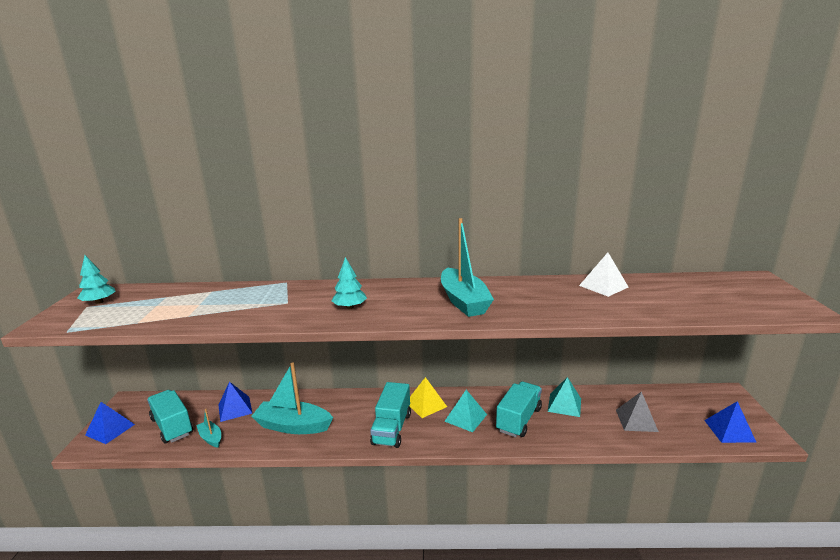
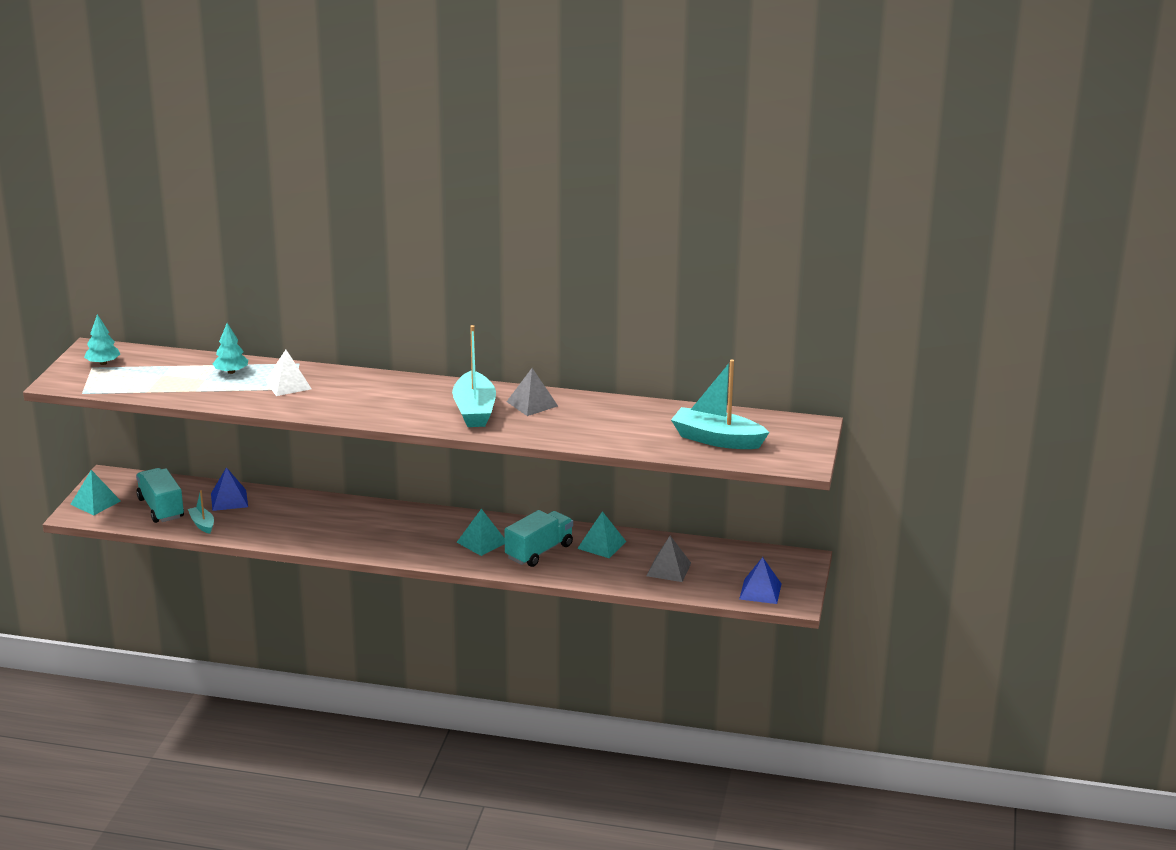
camera: 10 degrees right, 5 degrees up
blue pyramid [85,402,135,444] -> turquoise pyramid [70,470,121,515]
turquoise boat [251,363,333,434] -> turquoise boat moved to [671,359,770,449]
turquoise tree [332,257,367,309] -> turquoise tree moved to [212,323,248,374]
turquoise truck [370,382,411,448] -> none
yellow pyramid [410,377,447,418] -> none
white pyramid [579,253,629,297] -> white pyramid moved to [265,350,312,396]
none -> grey pyramid [506,368,558,416]

